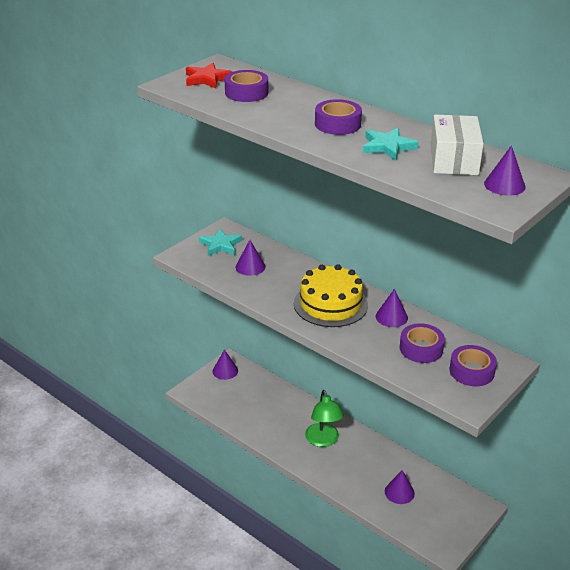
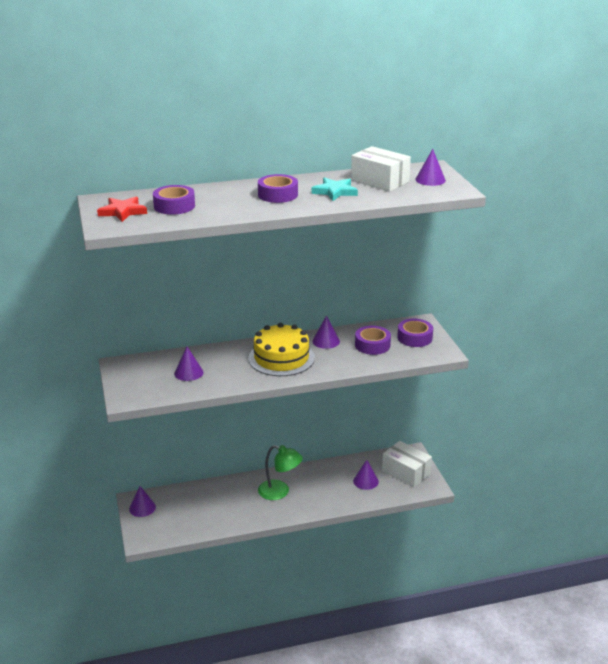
camera: 55 degrees left, 5 degrees down
turquoise star [199,229,242,256] -> none
none -> white box [382,441,432,487]

